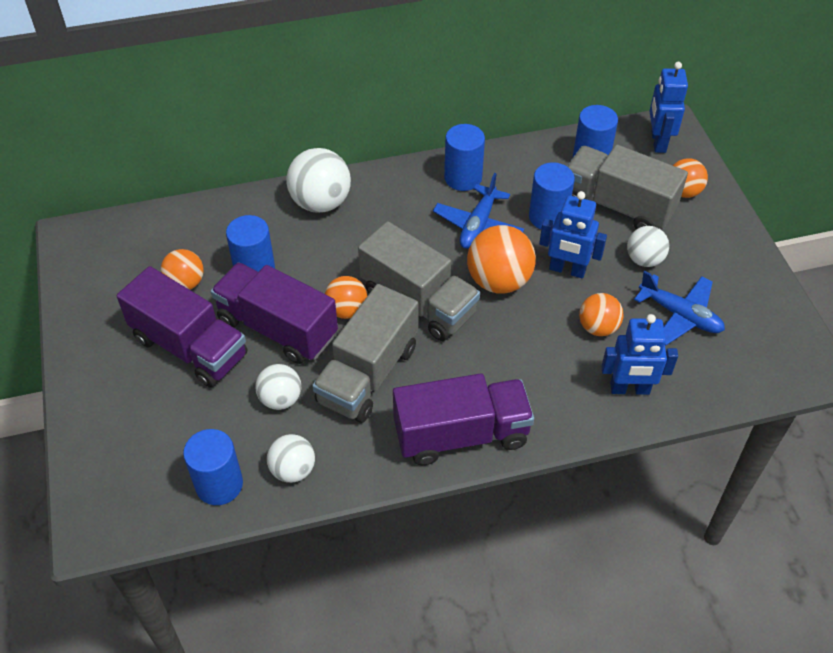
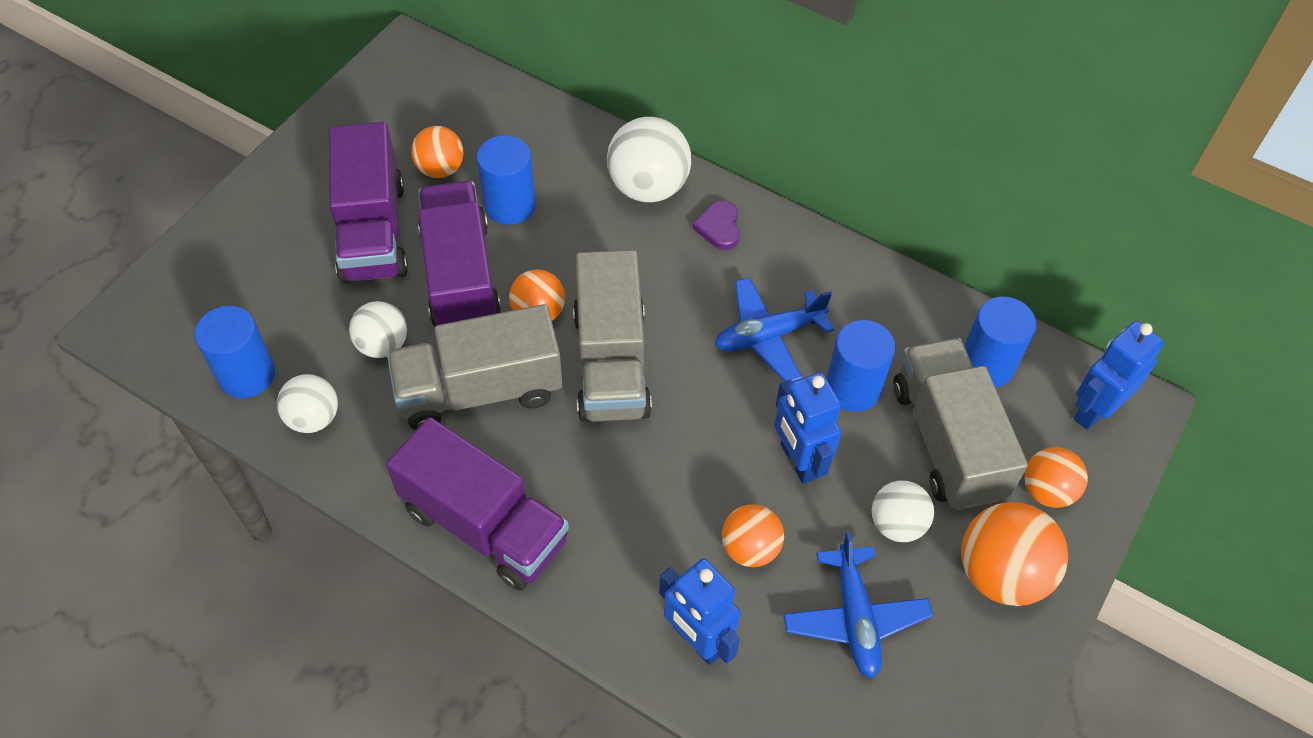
camera: 45 degrees right, 5 degrees up
blue cylinder [444,124,485,191] -> none
orange ball [467,225,536,294] -> orange ball moved to [961,502,1068,606]
none -> purple heart [693,201,740,250]

